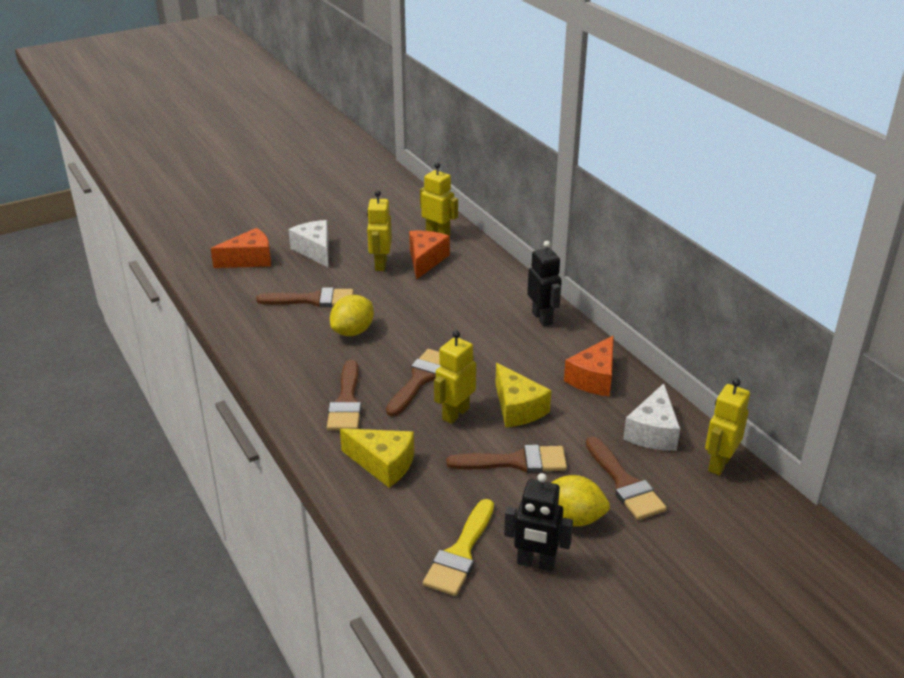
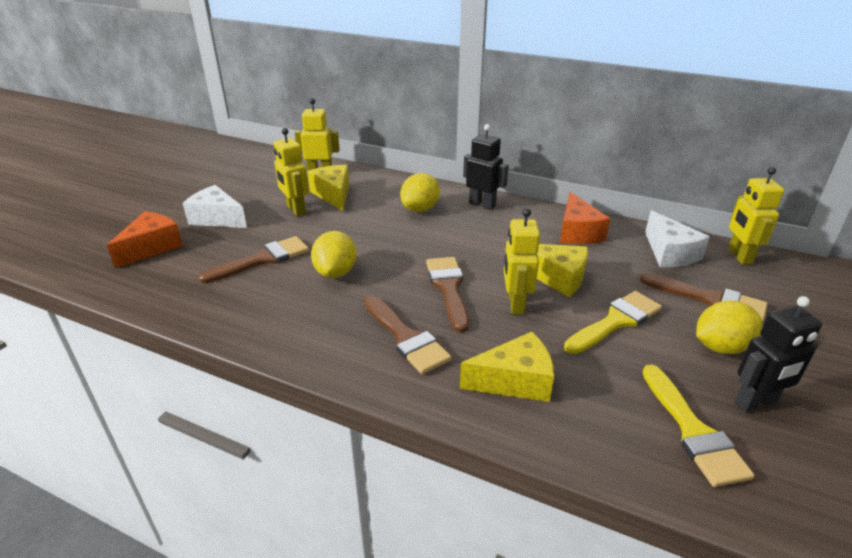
camera: 35 degrees left, 0 degrees up
orange cheese [409,230,450,280] -> yellow cheese [307,165,349,211]
brown brush [446,445,567,473] -> yellow brush [564,291,662,354]
none -> yellow lemon [400,173,440,212]

